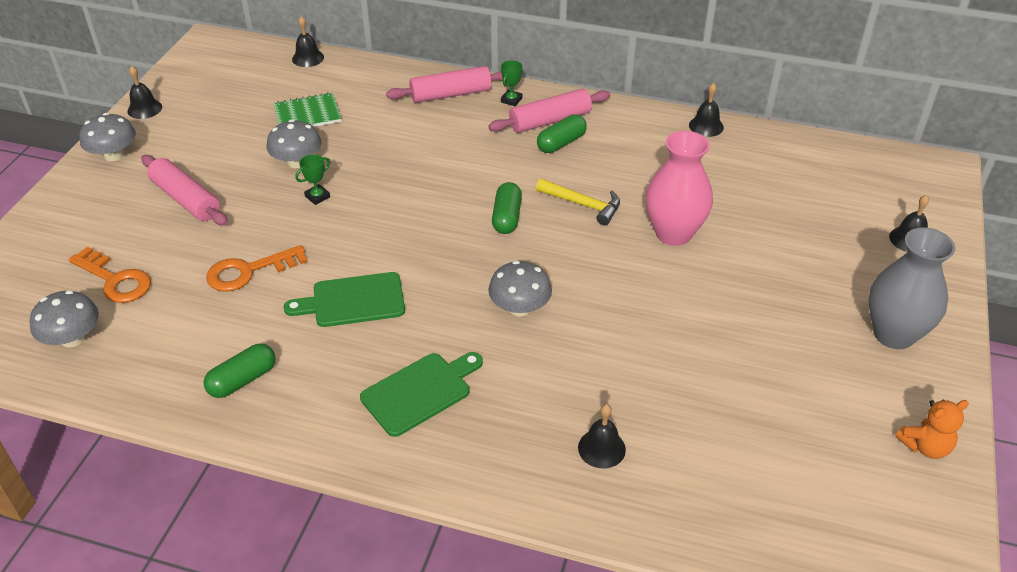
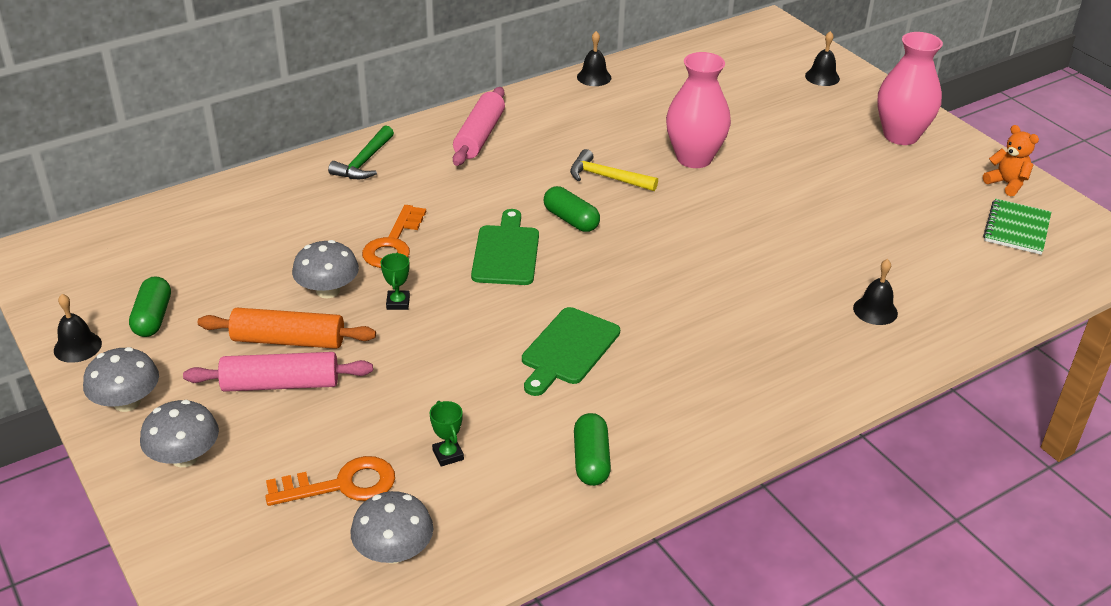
camera: 50 degrees left, 5 degrees down
orange key [206,245,308,292] -> orange key moved to [362,205,426,268]
green notebook [273,92,342,127] -> green notebook moved to [983,199,1051,255]
black bell [292,16,324,67] -> none
green cutting board [360,352,483,437] -> green cutting board moved to [471,209,539,285]
pink rolling pin [386,66,503,103] -> green hammer [328,125,394,179]
grey mushroom [488,261,552,316] -> grey mushroom moved to [140,400,219,467]
green trophy [501,60,523,106] -> green trophy moved to [430,401,464,467]
yellow hammer [536,179,620,225] -> yellow hammer turned 135 degrees counterclockwise [570,149,658,191]
green capsule [537,114,587,153] -> green capsule moved to [129,276,171,337]
grey vase [868,227,956,349] -> pink vase [877,32,943,145]
orange teddy bear [895,400,969,459] -> orange teddy bear turned 60 degrees counterclockwise [983,125,1039,196]
none -> orange rolling pin [198,308,376,349]

